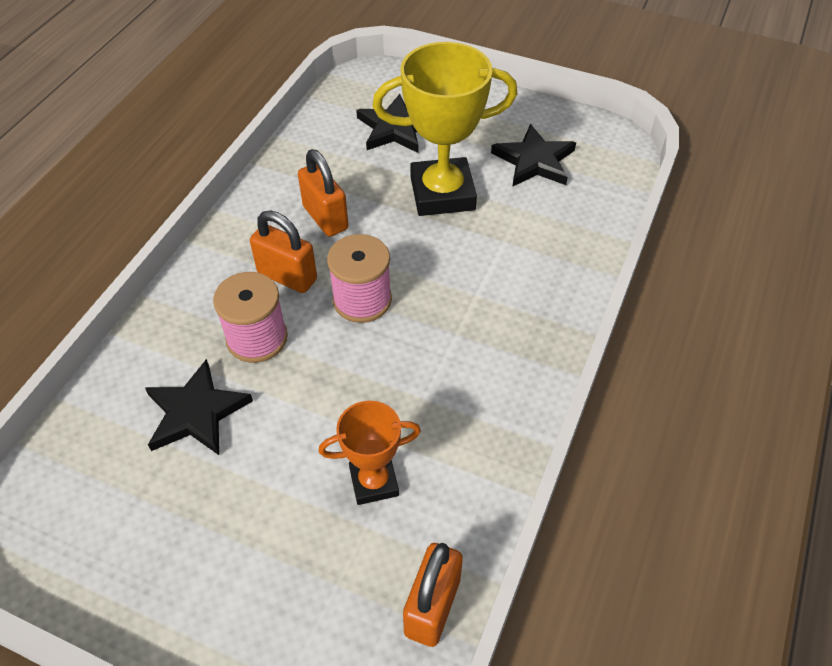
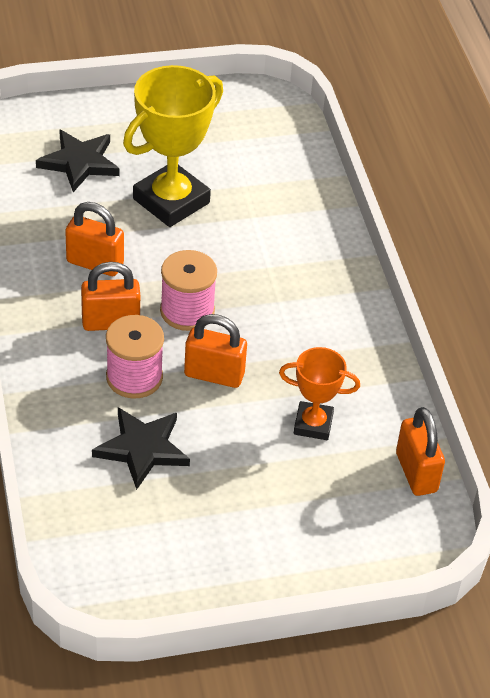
camera: 40 degrees left, 5 degrees down
orange trophy [319,401,421,505] -> orange trophy turned 60 degrees clockwise [279,347,360,440]
black star [491,124,576,187] -> none
none -> orange padlock [184,314,247,388]

